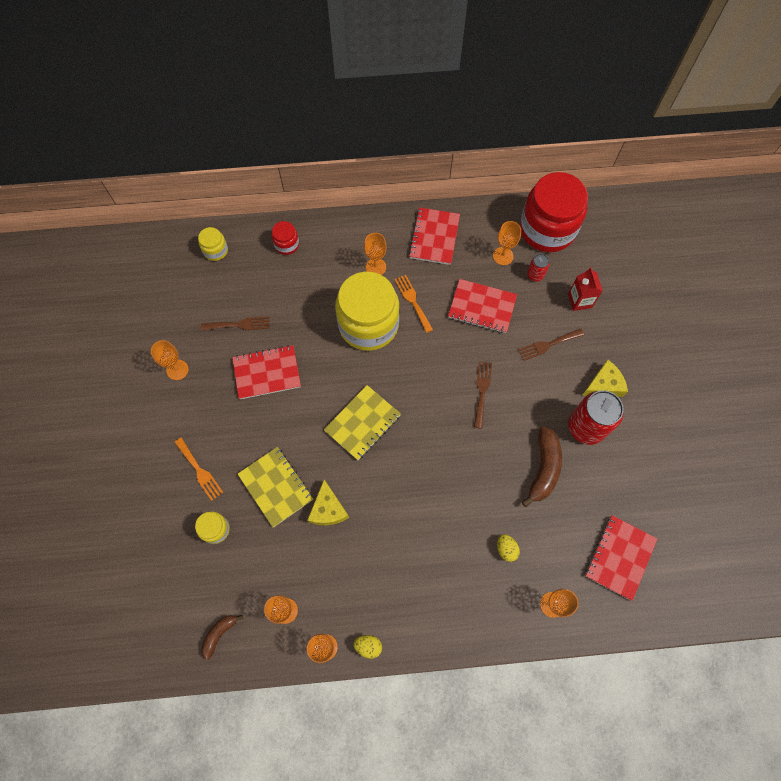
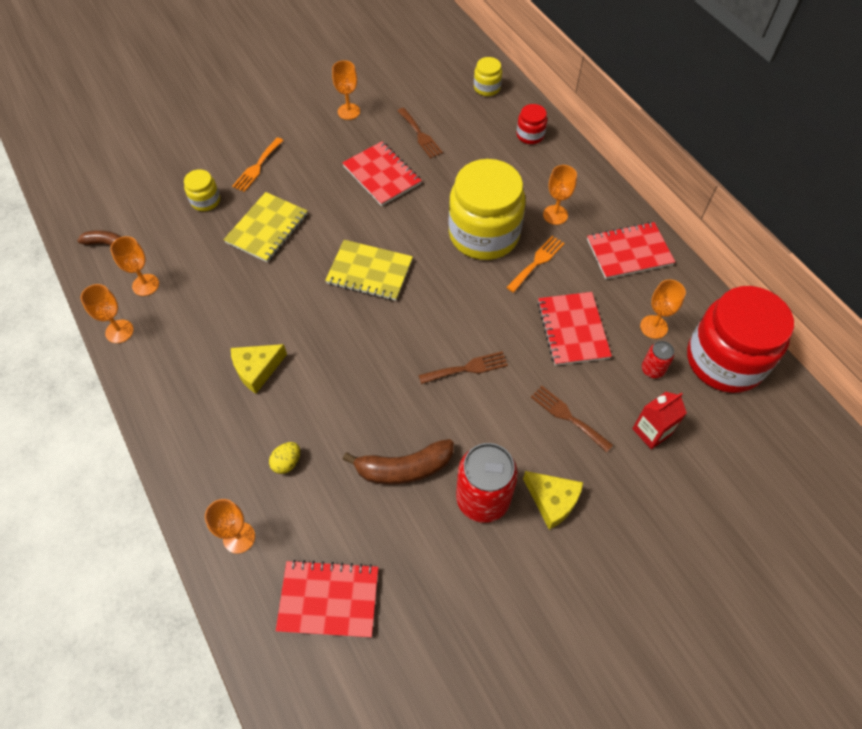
camera: 65 degrees right, 10 degrees down
yellow cheese [307,480,349,526] -> yellow cheese moved to [231,344,287,394]
yellow egg [353,635,382,659] -> none

